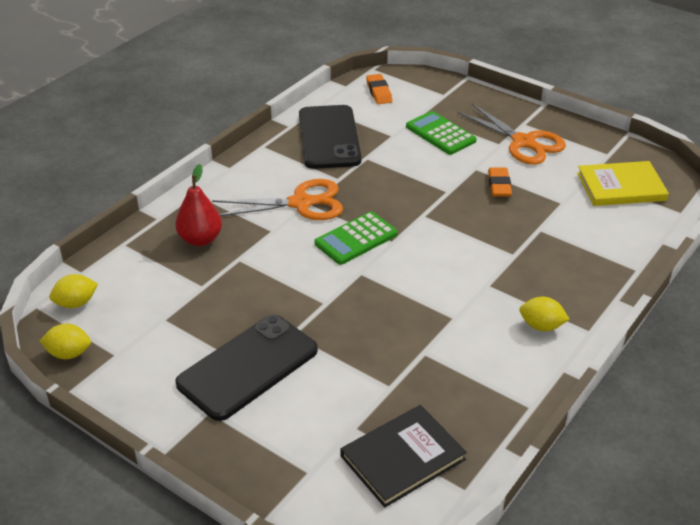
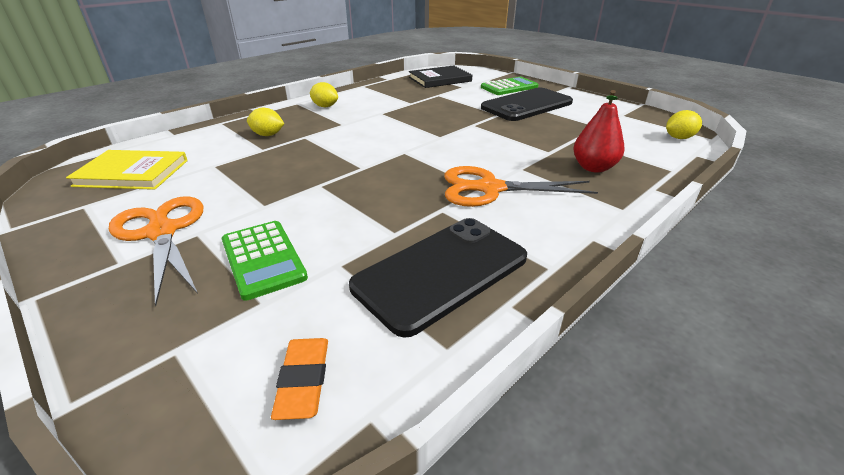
camera: 170 degrees left, 5 degrees down
yellow lemon [40,324,91,359] -> yellow lemon moved to [247,107,284,136]
black phone [299,105,361,169] -> black phone turned 45 degrees clockwise [349,218,527,338]
green calculator [314,211,398,265] -> green calculator moved to [481,77,538,95]
orange eraser [488,167,512,197] -> none

